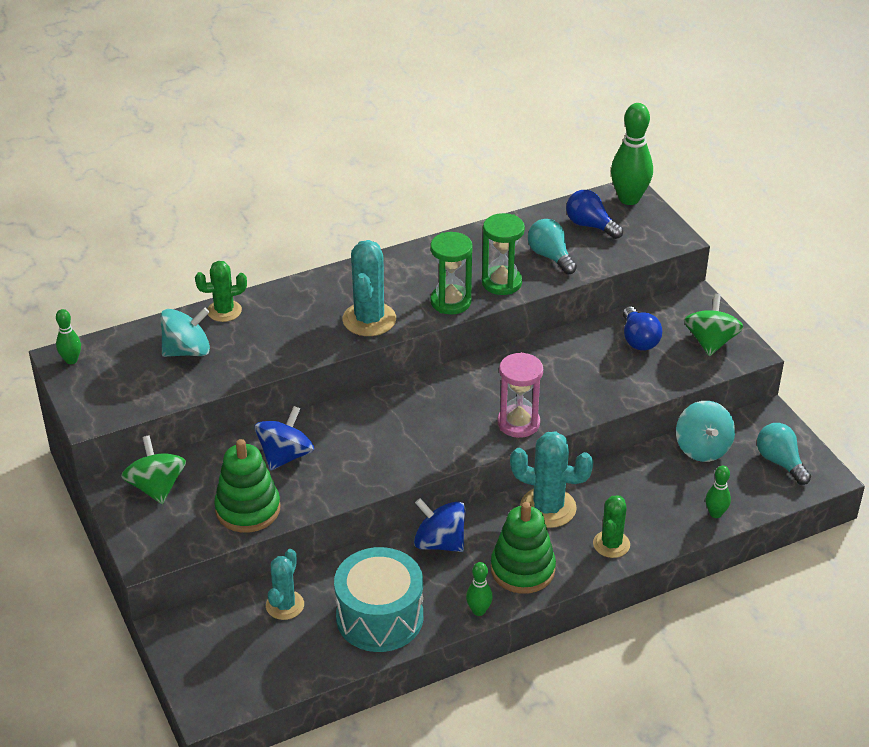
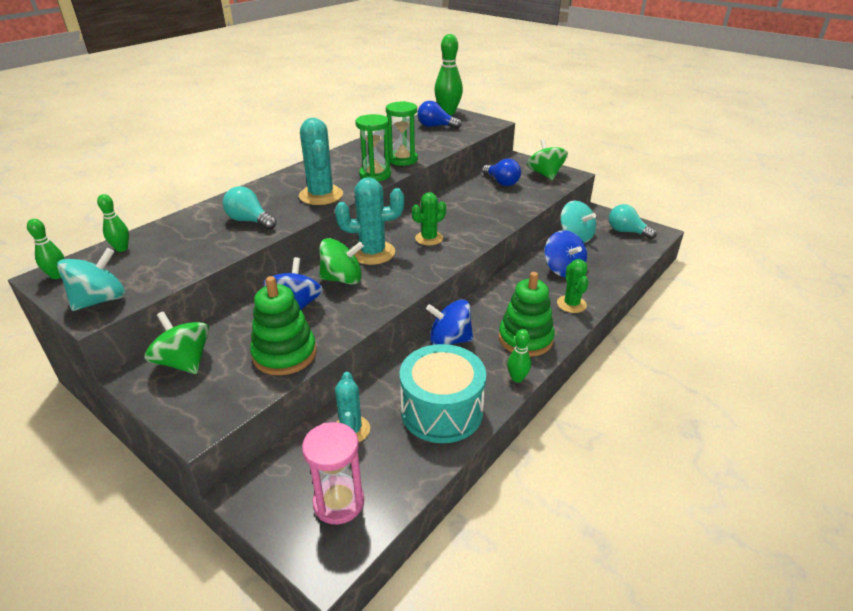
camera: 25 degrees left, 5 degrees down
turquoise spinning top [160,307,210,357] -> turquoise spinning top moved to [57,248,125,311]
green cactus [195,261,247,322] -> green cactus moved to [412,192,446,245]
pink hourglass [497,352,543,438] -> pink hourglass moved to [302,422,364,524]
turquoise cactus [510,432,593,528] -> turquoise cactus moved to [335,177,404,265]
turquoise light bulb [528,219,577,274] -> turquoise light bulb moved to [223,186,276,230]
green bowling pin [706,466,731,518] -> green bowling pin moved to [97,194,129,252]
none -> green spinning top [319,238,364,284]
none -> blue spinning top [544,230,587,277]

